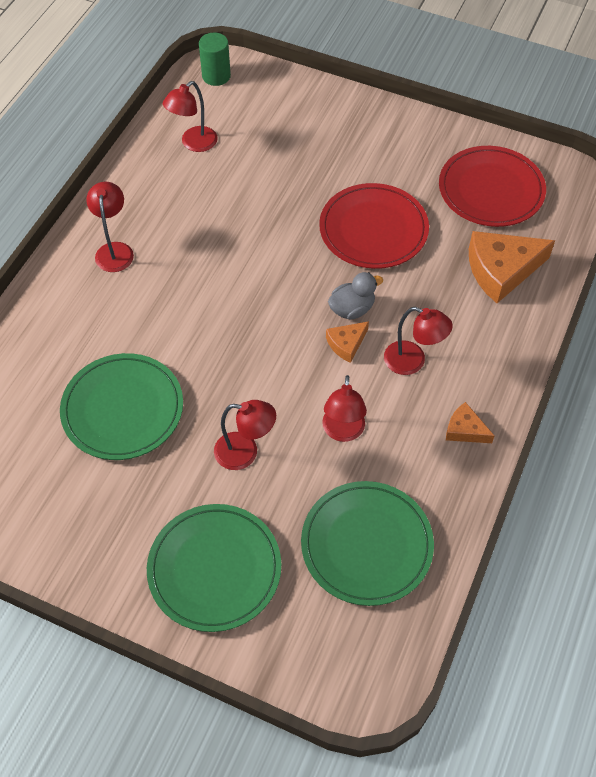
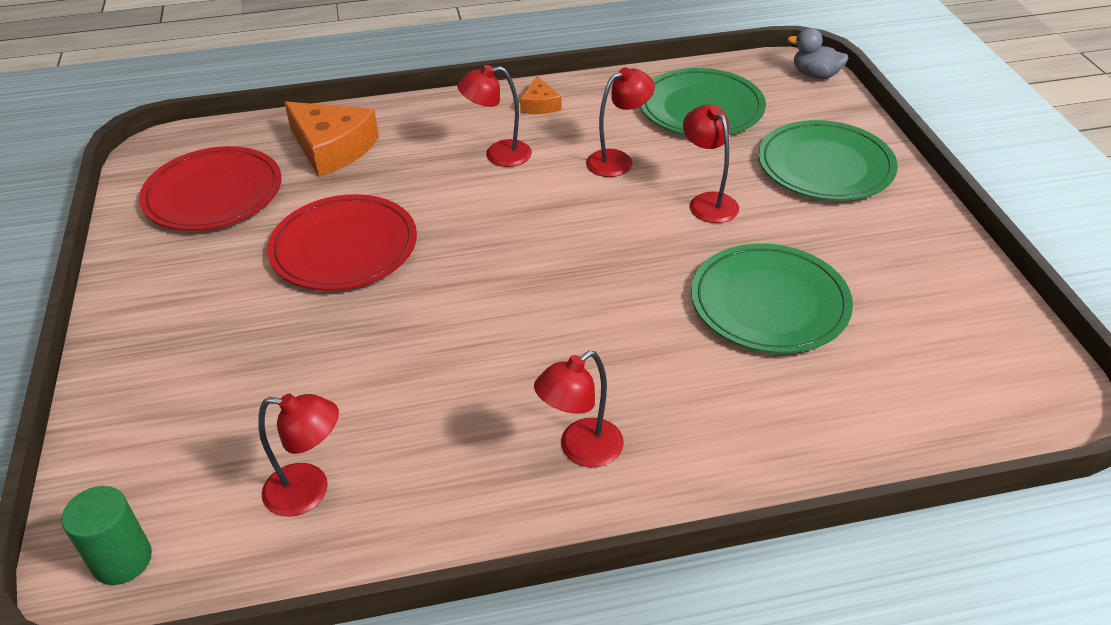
camera: 125 degrees left, 15 degrees down
orange cheese [326,321,369,363] -> none
grey duck [328,272,383,320] -> grey duck moved to [787,28,849,79]
red lamp [384,307,453,375] -> red lamp turned 90 degrees counterclockwise [457,65,532,167]

